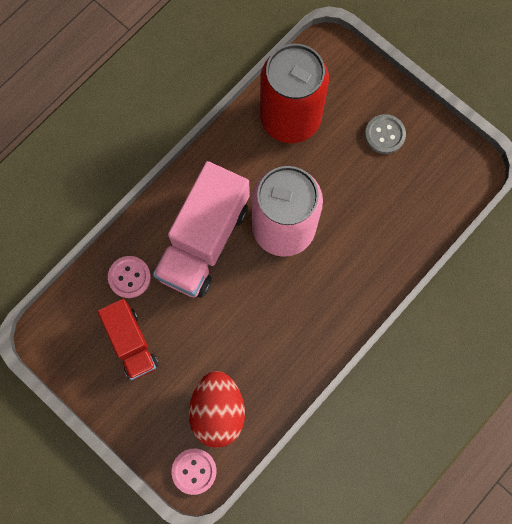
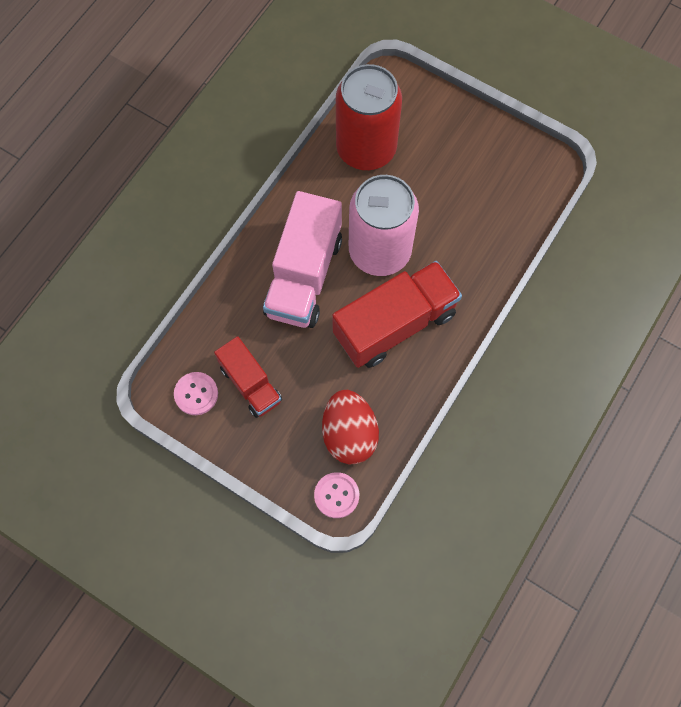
camera: 10 degrees left, 5 degrees down
pink button [108,256,151,298] -> pink button moved to [174,372,218,415]
grey button [365,114,406,154] -> none
none -> red truck [332,261,462,368]

